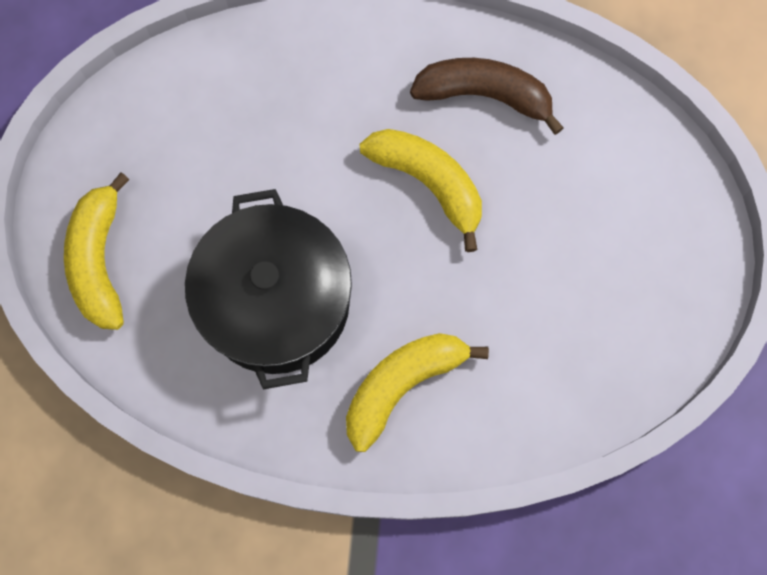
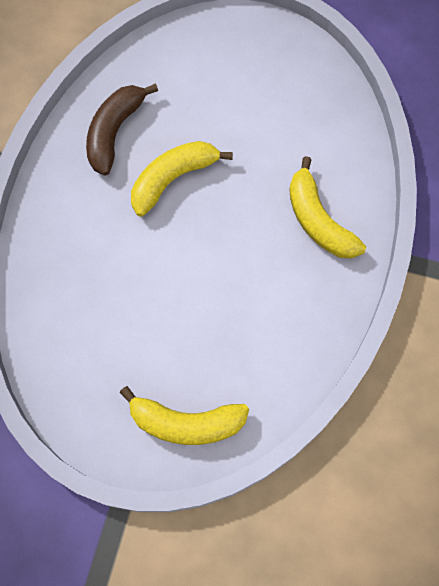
camera: 80 degrees left, 5 degrees down
black pot [185,189,352,389] -> none

